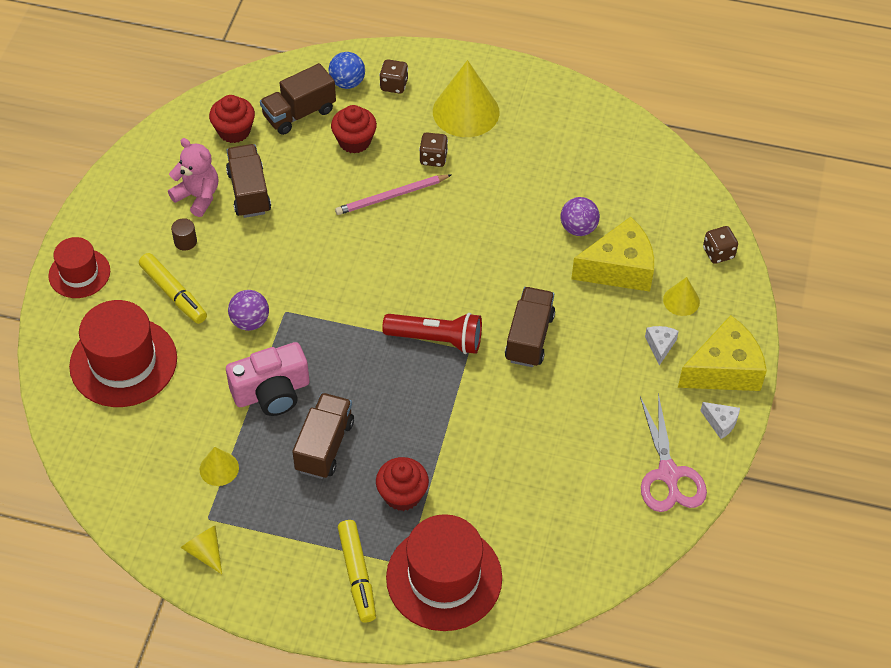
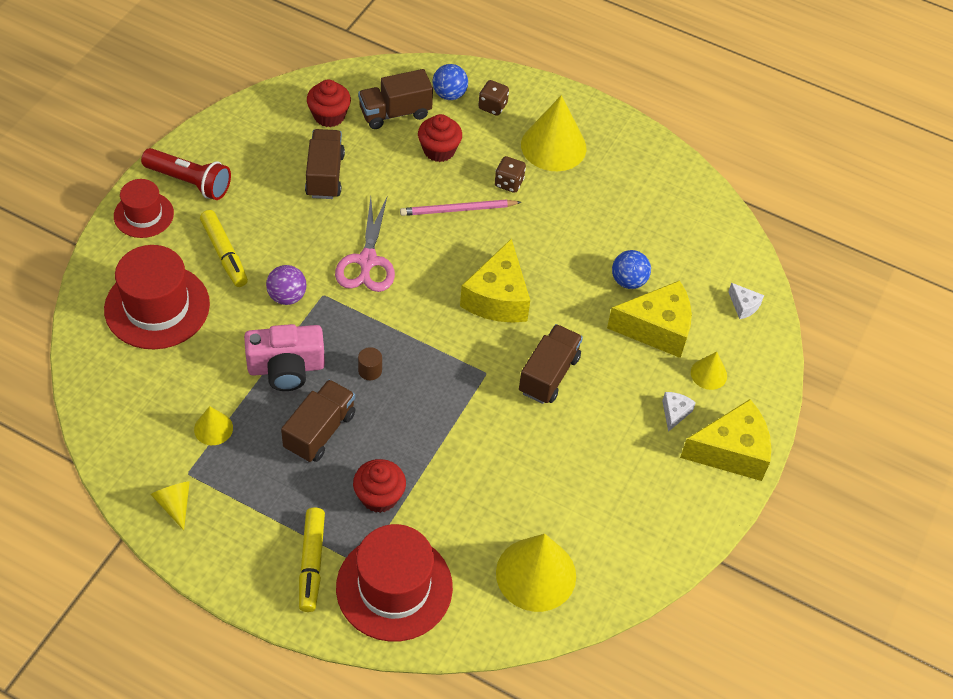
camera: 10 degrees right, 0 degrees up
pink teddy bear [168,138,218,217] -> none
brown cylinder [171,218,197,251] -> brown cylinder moved to [358,347,382,380]
red flashlight [382,313,482,354] -> red flashlight moved to [141,148,231,200]
purple ball [560,197,600,236] -> blue ball [612,250,651,289]
pink scissors [640,394,707,512] -> pink scissors moved to [335,197,395,292]
white cheese [700,402,740,439] -> white cheese moved to [728,283,764,319]
brown dice [703,226,738,264] -> none
none -> yellow cheese [460,238,530,323]
none -> yellow cone [496,534,576,612]

